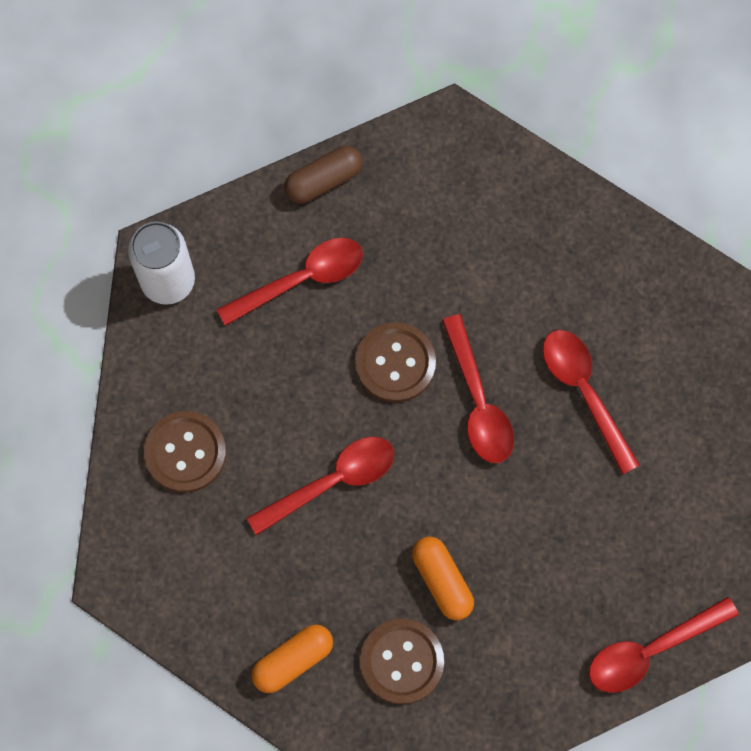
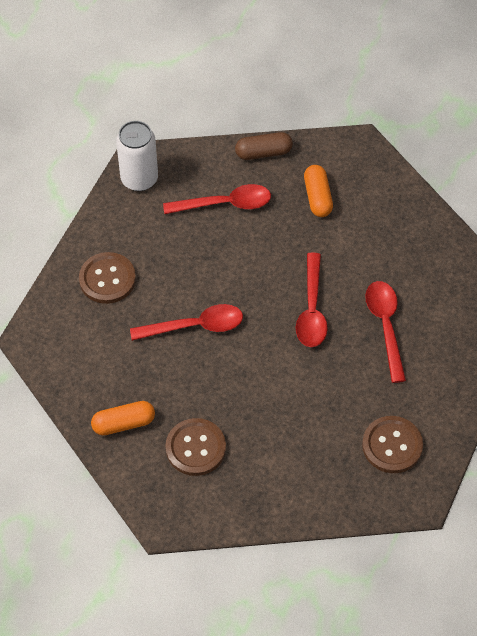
camera: 20 degrees right, 15 degrees down
brown button [355,322,436,402] -> brown button moved to [362,416,423,473]
orange capsule [412,536,474,620] -> orange capsule moved to [304,165,333,217]
red spoon [589,597,739,693] -> none

